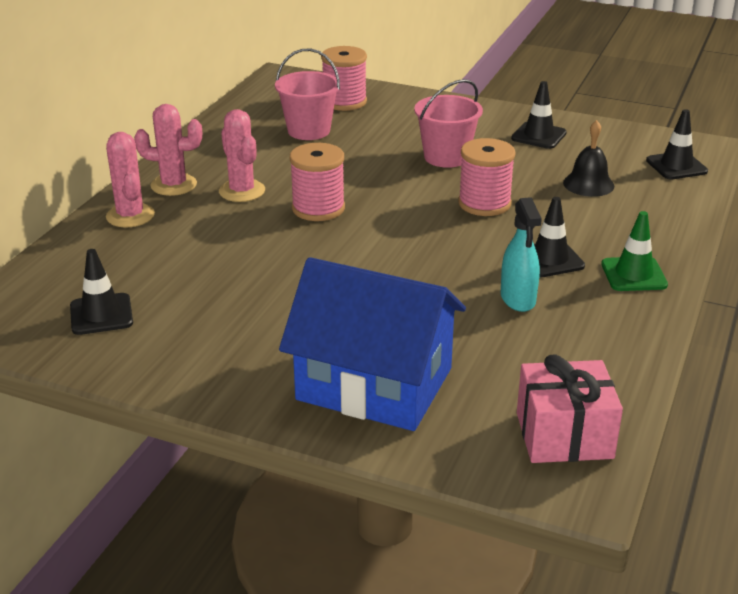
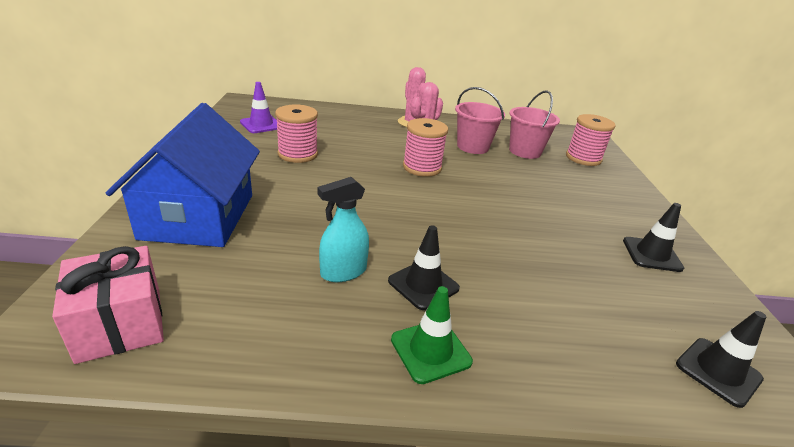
camera: 65 degrees right, 0 degrees up
black traffic cone [70,249,133,335] -> purple traffic cone [240,82,277,133]
pink cactus [106,132,155,227] -> none
pink bucket [414,79,483,168] -> pink bucket moved to [455,87,505,154]
pink spool [458,138,516,216] -> pink spool moved to [275,104,318,163]
black bell [563,120,614,197] -> none

